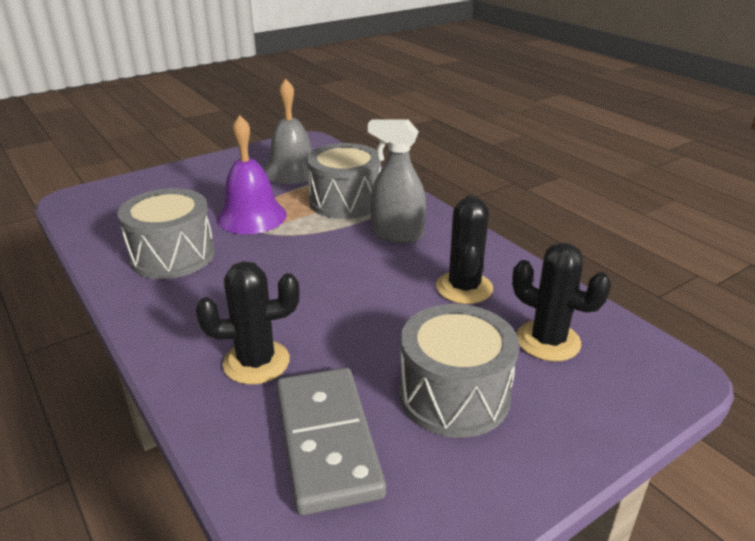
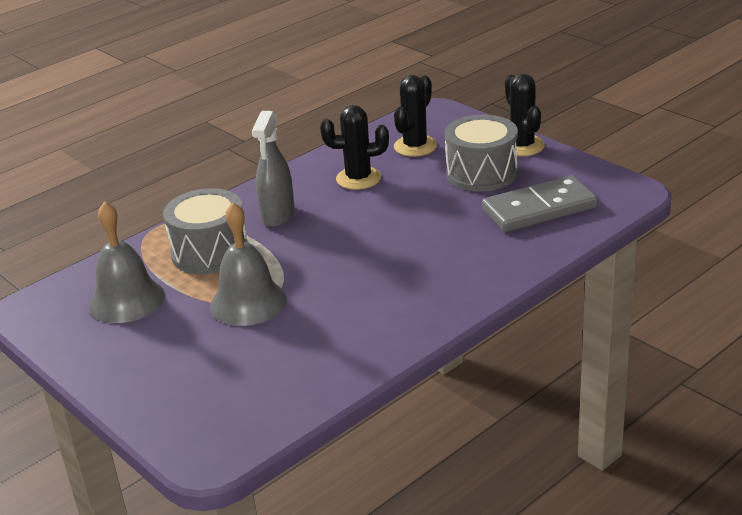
camera: 95 degrees left, 0 degrees up
grey drum [118,188,215,279] -> none
black cactus [196,261,300,385] -> black cactus moved to [505,74,545,156]
purple bell [217,115,287,234] -> grey bell [210,202,287,326]

